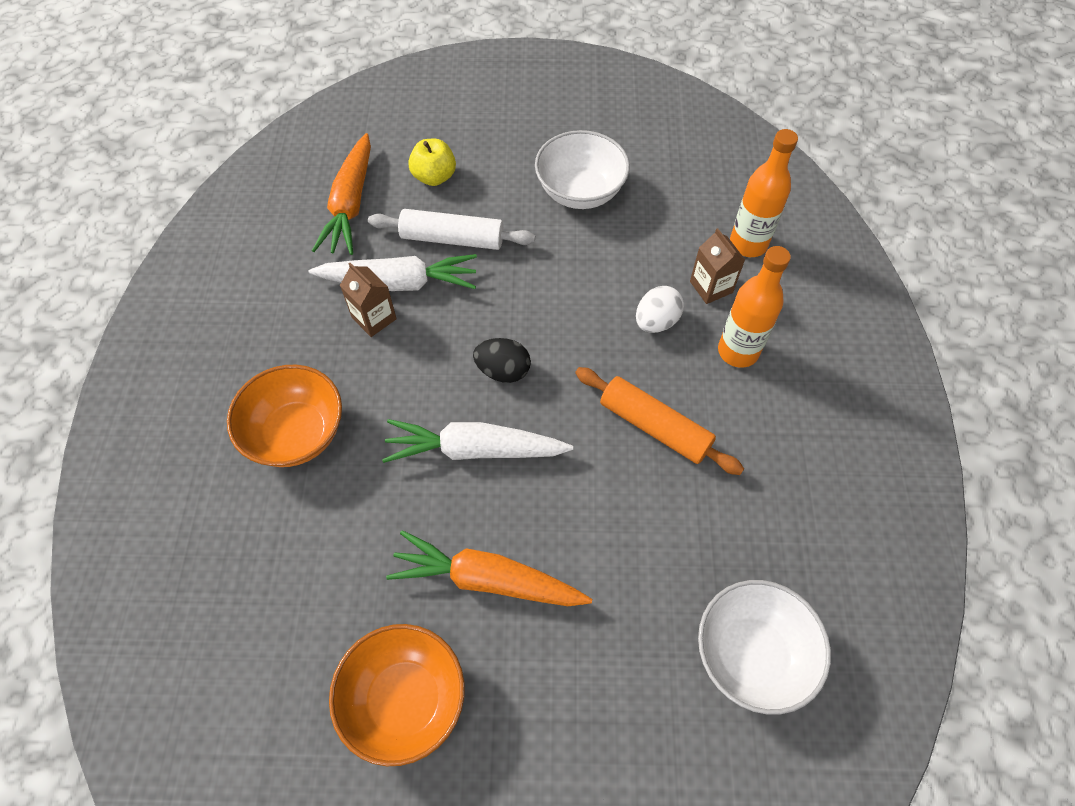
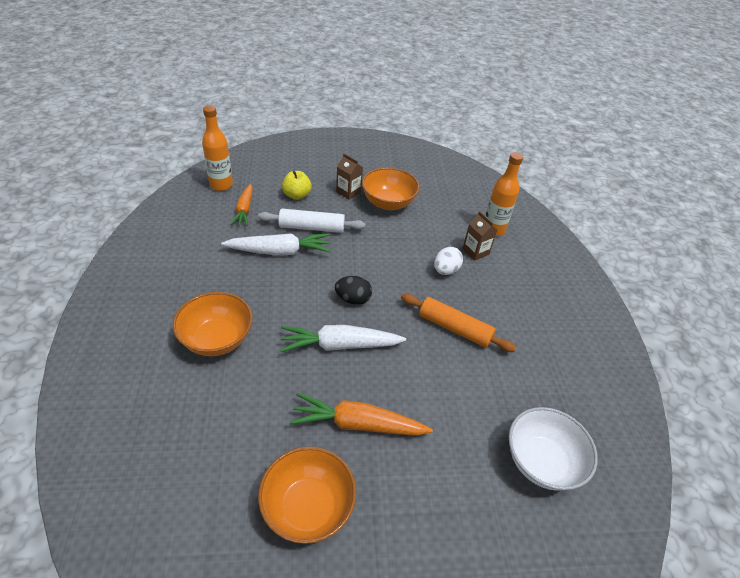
camera: 10 degrees left, 15 degrees down
orange carrot [312,133,371,255] -> orange carrot [230,184,253,226], size x0.66
brown carton [340,263,397,337] -> brown carton moved to [336,153,363,200]
white bowl [535,130,630,209] -> orange bowl [362,168,419,210]
orange bottle [718,246,791,368] -> orange bottle moved to [202,105,233,191]

